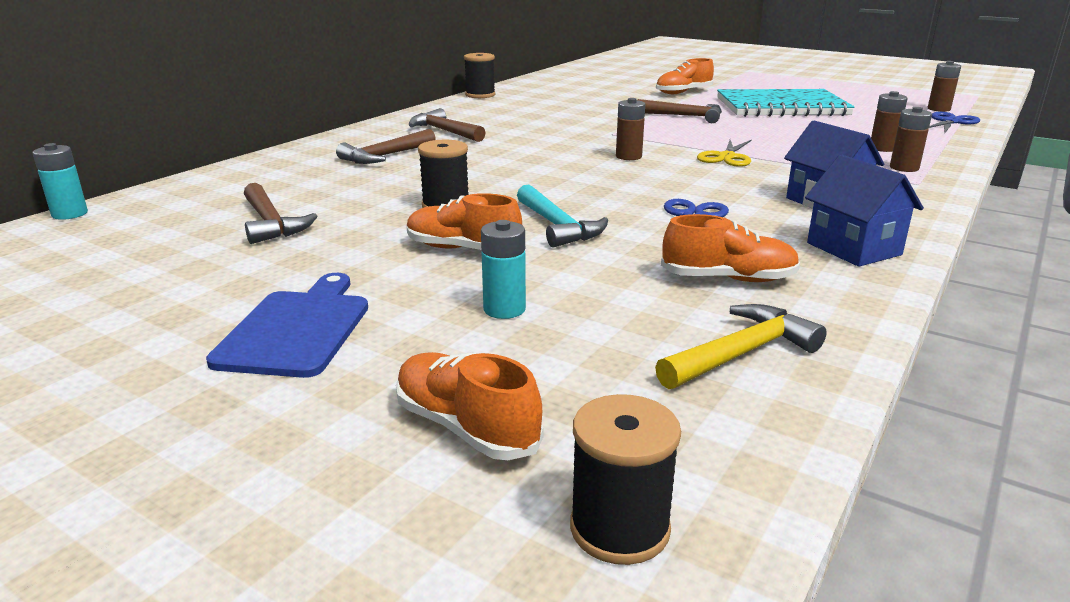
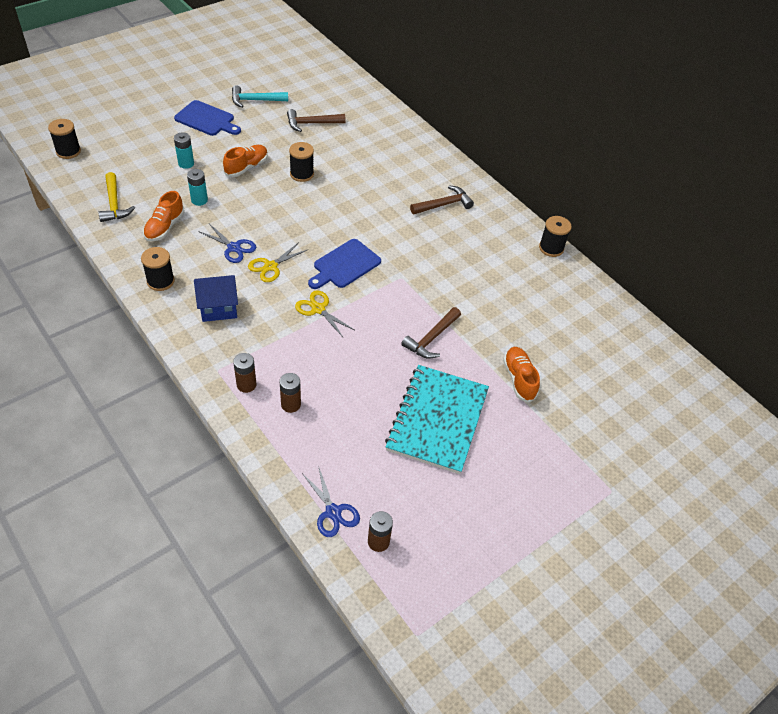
camera: 105 degrees right, 25 degrees up
turquoise battery [32,143,88,220] -> turquoise battery moved to [187,169,208,206]
brown hammer [336,129,436,164] -> none
orange shoe [396,352,543,460] -> none
turquoise hammer [517,184,608,247] -> turquoise hammer moved to [232,85,288,108]
brown battery [616,98,645,160] -> blue cutting board [308,239,381,289]
blue house [805,155,924,267] -> black spool [141,247,175,291]
none -> yellow scissors [248,242,309,282]

